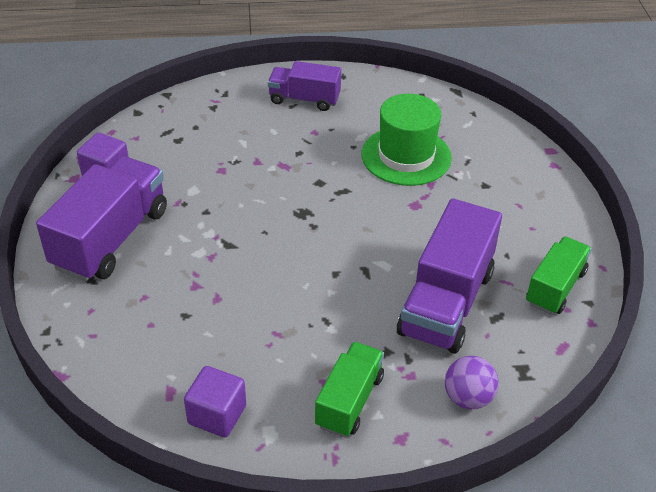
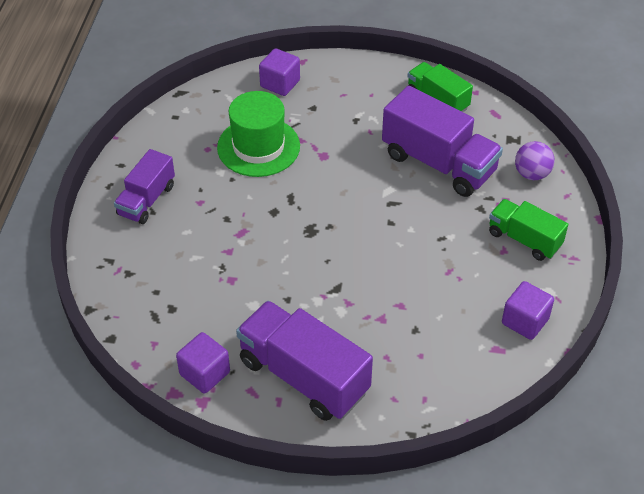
camera: 75 degrees left, 5 degrees up
none -> purple cube [259,48,300,96]

